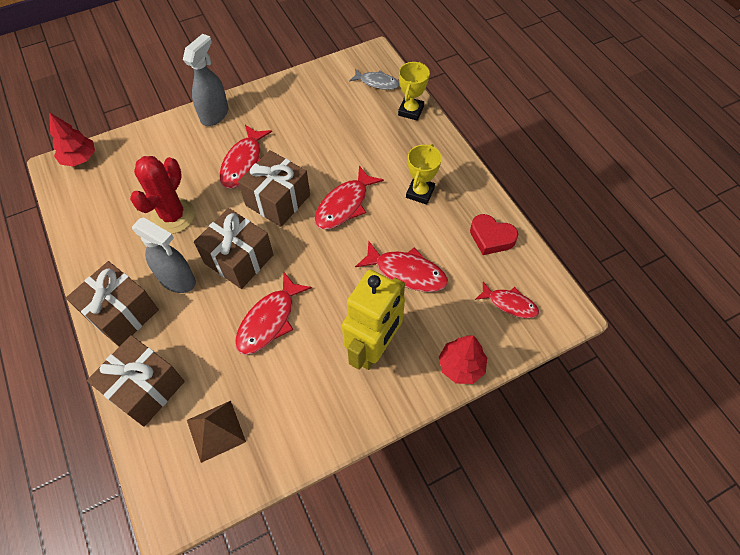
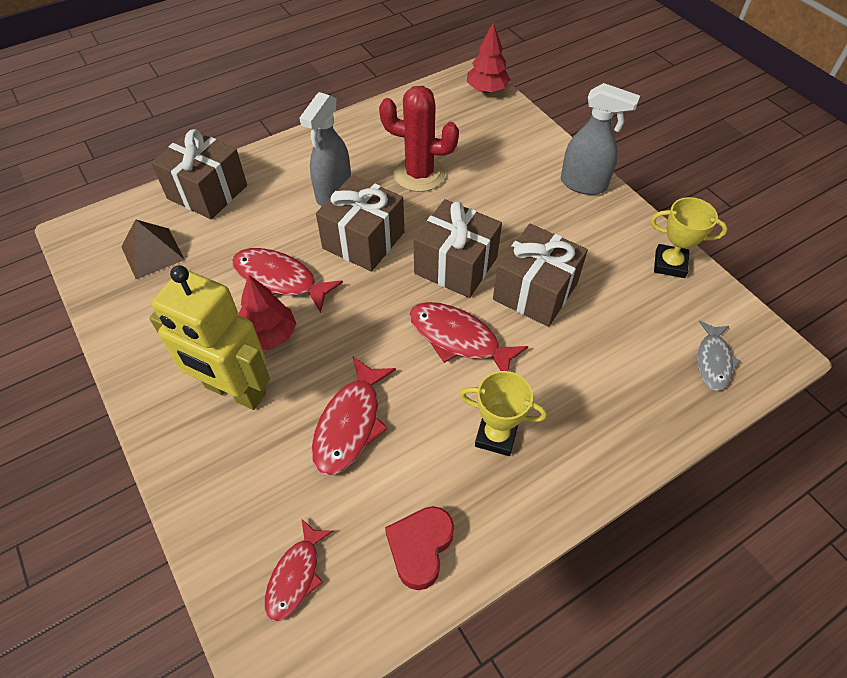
camera: 85 degrees right, 5 degrees down
brown gift [66,261,159,347] -> brown gift moved to [493,224,588,327]
red fish [219,125,272,188] -> none
yellow trophy [398,62,430,121] -> yellow trophy moved to [651,197,728,278]
red tree [439,335,487,384] -> red tree moved to [238,275,296,350]

